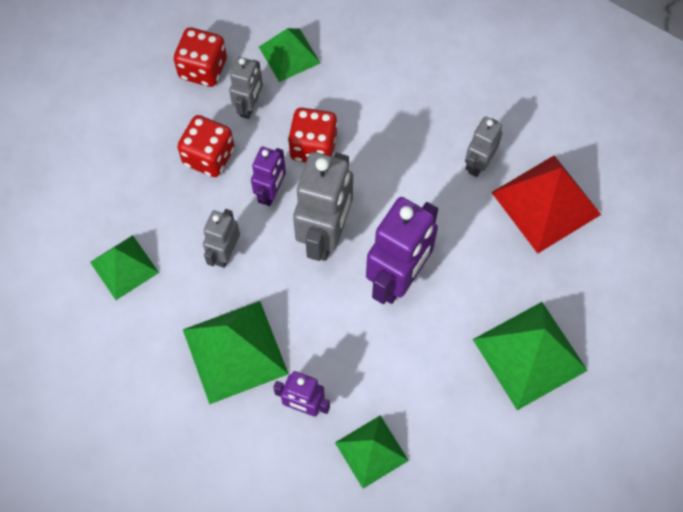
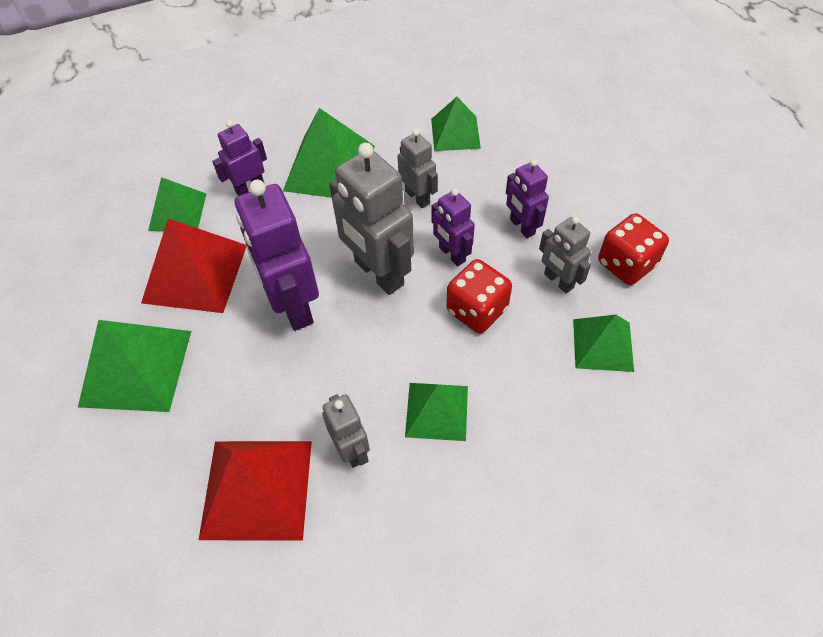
camera: 125 degrees right, 10 degrees down
red dice [177,115,234,177] -> purple robot [506,159,549,238]
none -> red pyramid [141,219,247,313]
none -> green pyramid [405,383,468,441]

